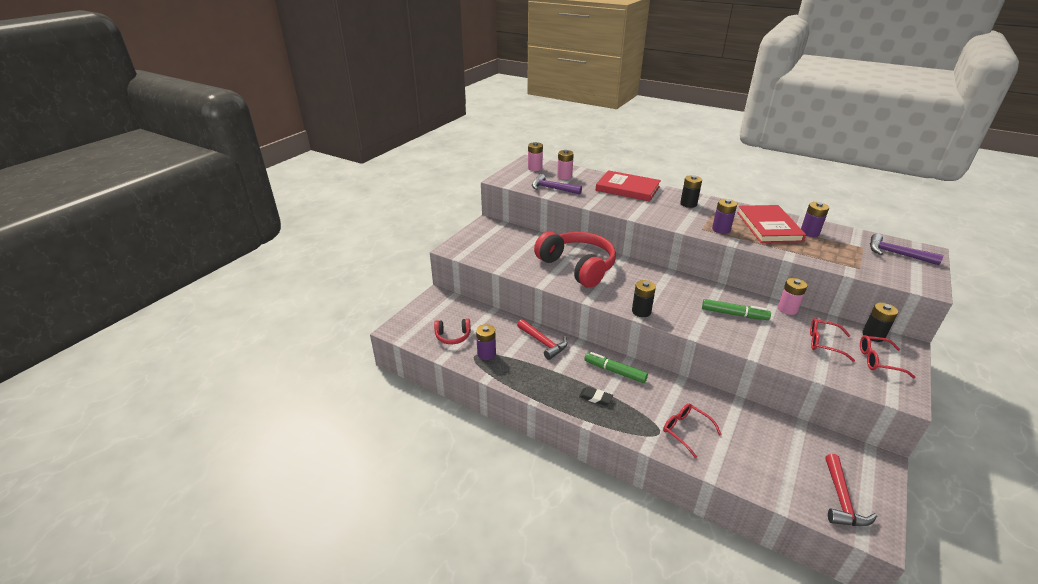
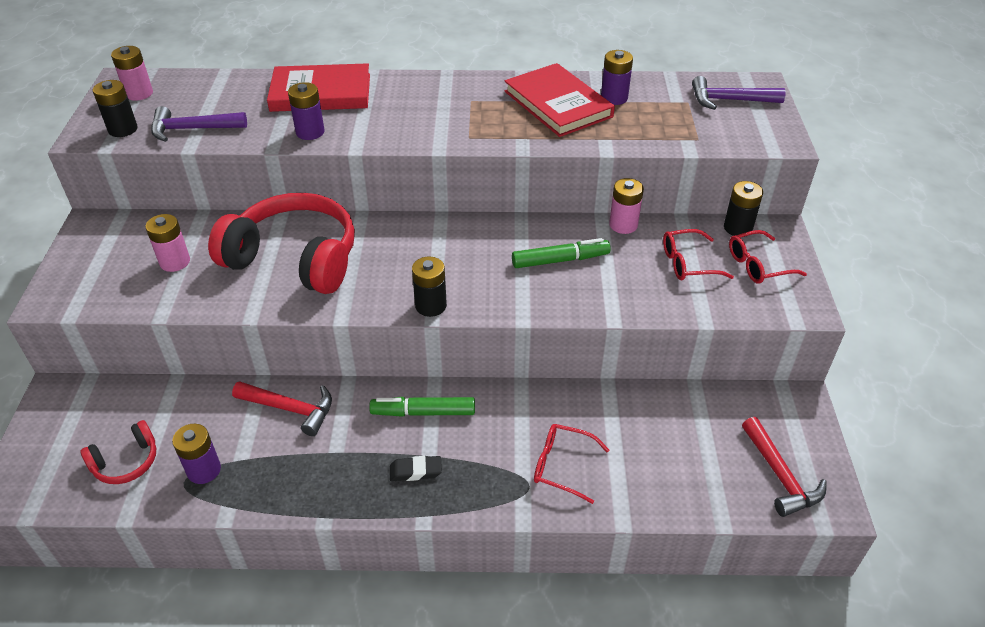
camera: 30 degrees left, 10 degrees up
pink battery [557,150,574,180] -> pink battery moved to [145,214,190,272]
black battery [680,175,702,208] -> black battery moved to [93,80,138,137]
purple battery [712,199,737,234] -> purple battery moved to [288,82,325,140]

